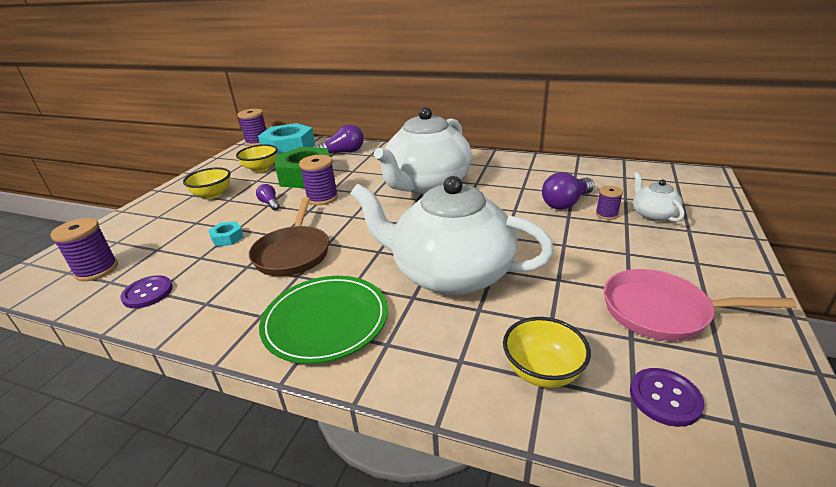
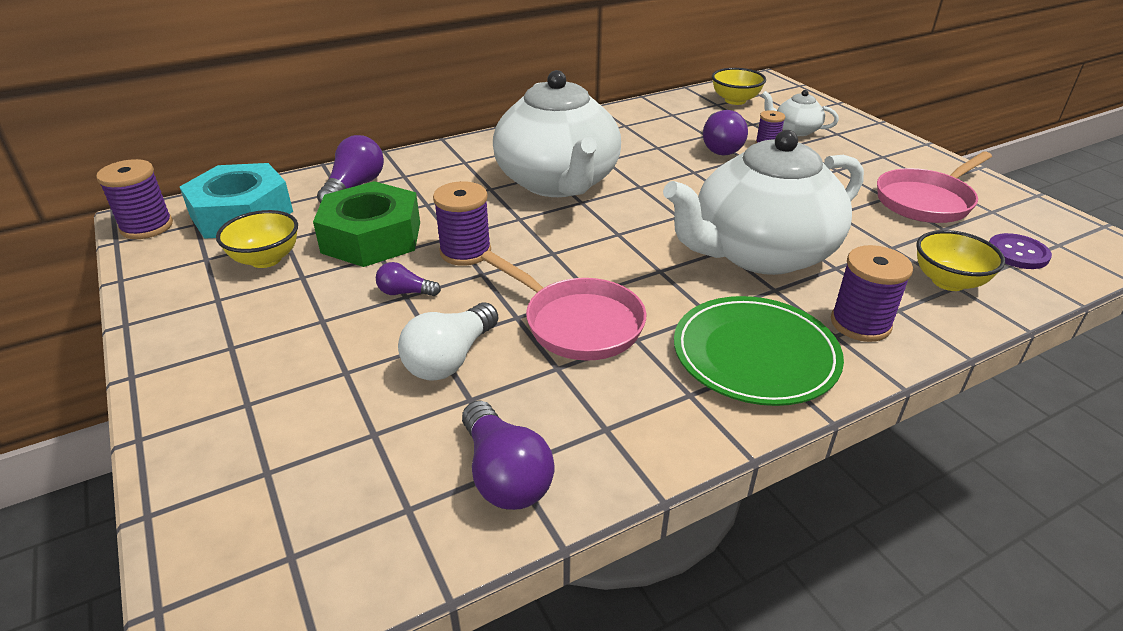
camera: 50 degrees left, 5 degrees up
purple spool [50,218,118,281] -> purple spool moved to [831,245,913,342]
purple button [120,275,173,308] -> purple light bulb [462,400,554,510]
yellow bowl [183,167,230,199] -> yellow bowl moved to [712,68,766,105]
turquoise nut [208,221,244,247] -> white light bulb [398,302,499,381]
brown pan [249,197,329,276] -> pink pan [481,251,646,361]

